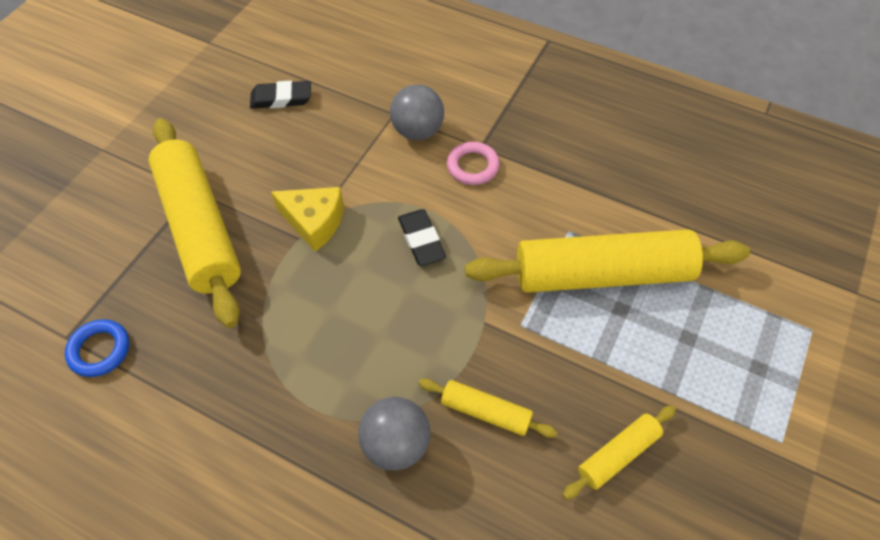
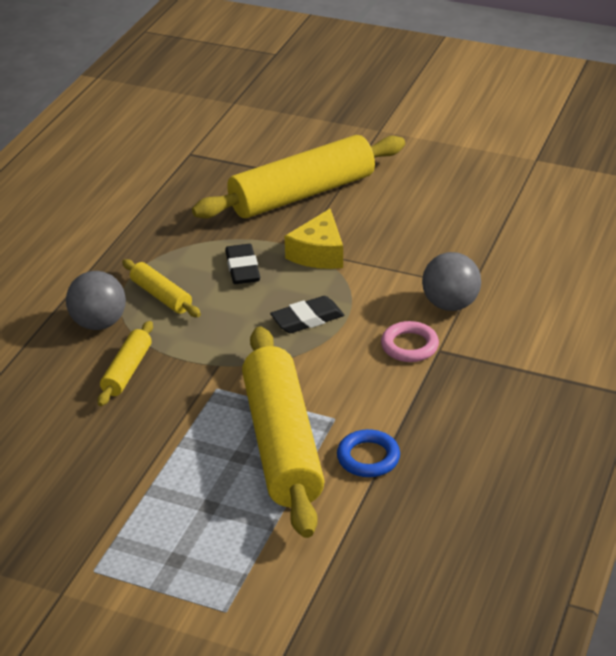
camera: 85 degrees right, 20 degrees down
blue ring [65,319,129,377] -> blue ring moved to [337,429,400,477]
black eraser [250,81,311,109] -> black eraser moved to [225,244,260,284]
yellow rolling pin [563,405,676,500] -> yellow rolling pin moved to [122,259,201,317]

